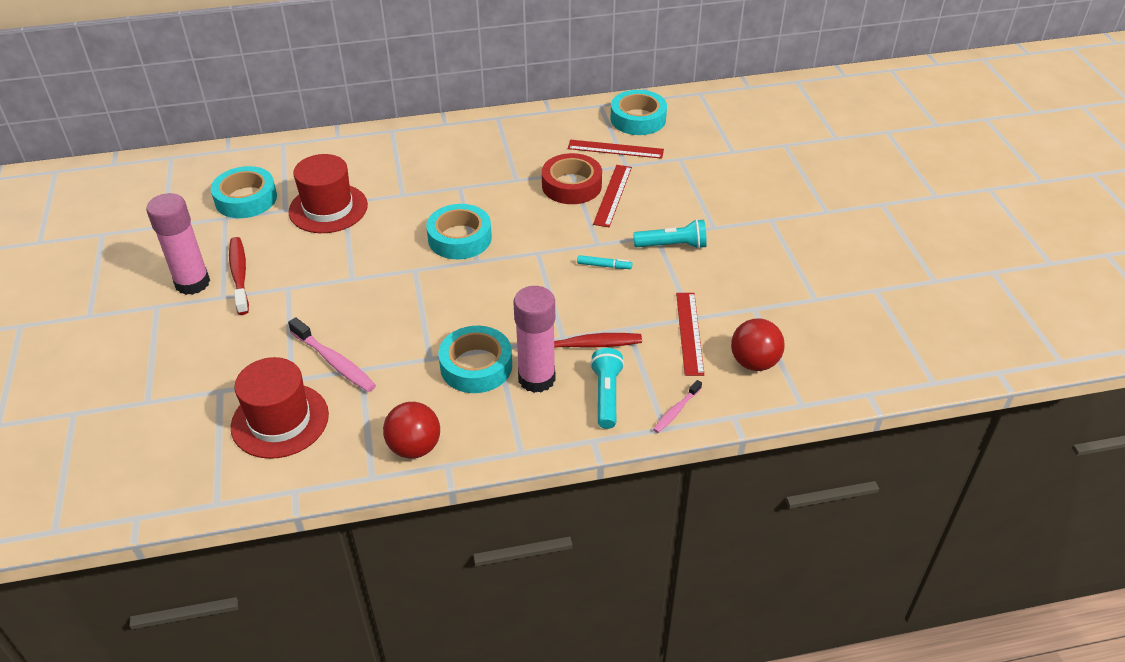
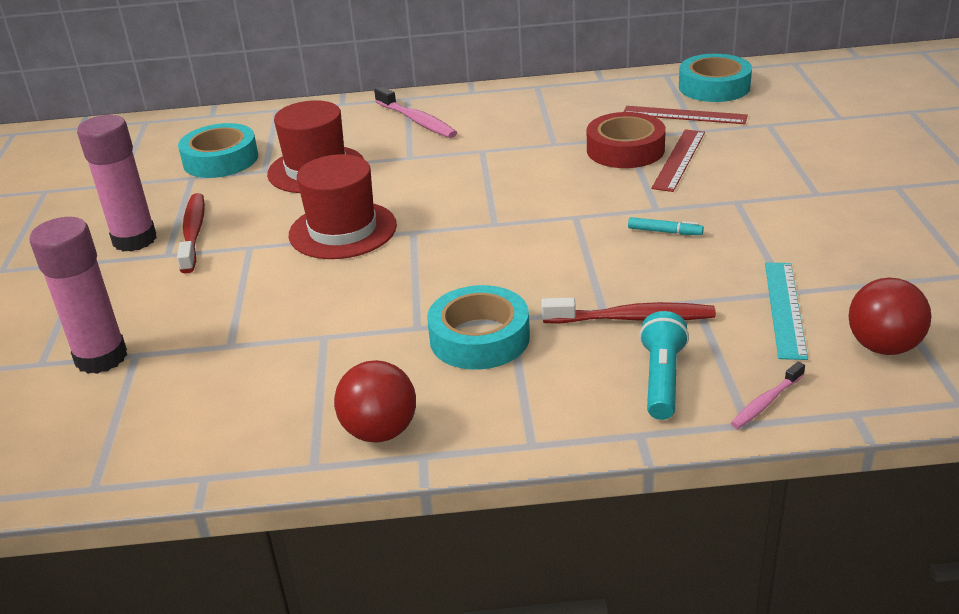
camera: 10 degrees right, 10 degrees down
red hat [231,357,329,459] -> red hat moved to [289,154,397,259]
pink toothbrush [288,317,376,392] -> pink toothbrush moved to [374,86,457,138]
turquoise tape [426,204,492,259] -> none
pink glue stick [514,286,556,393] -> pink glue stick moved to [30,217,127,374]
turquoise flashlight [633,219,707,249] -> none
red ruler [676,293,705,376] -> turquoise ruler [765,262,808,360]

